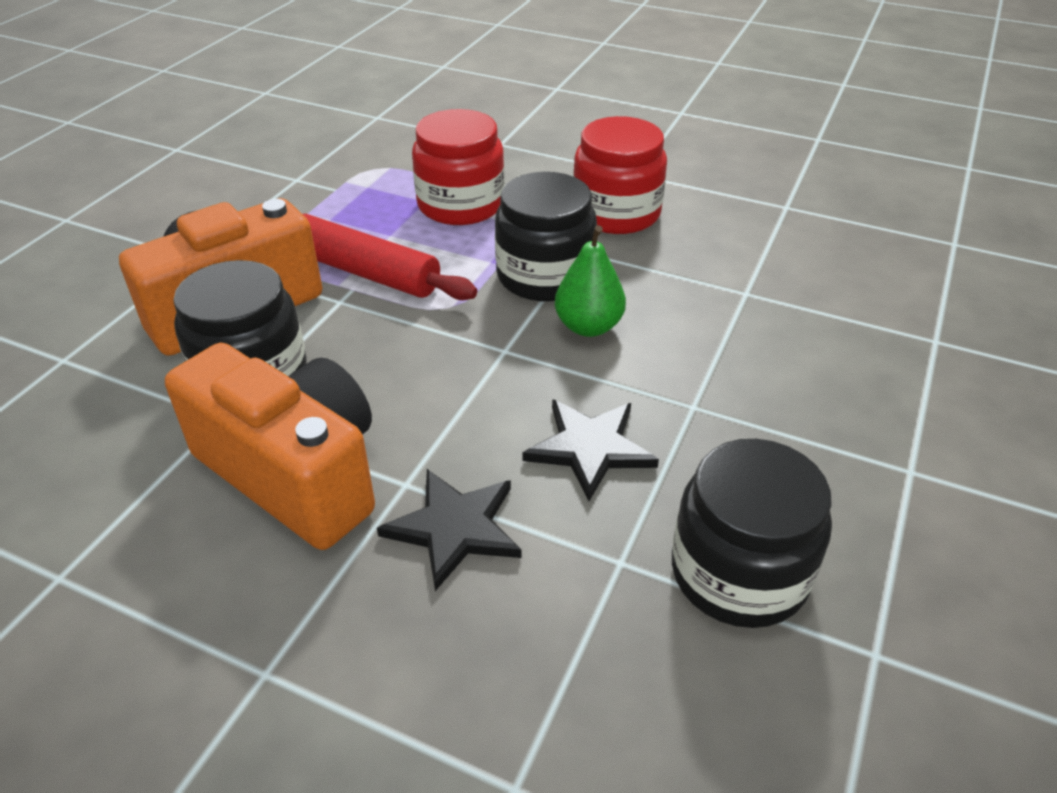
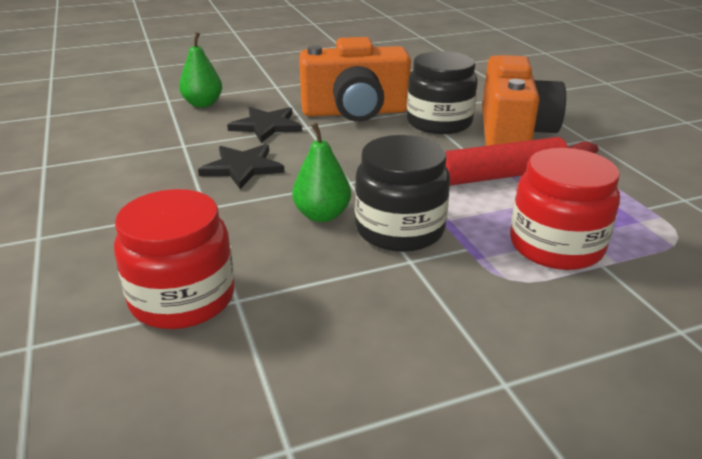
camera: 135 degrees right, 10 degrees down
red jar [573,116,667,234] -> red jar moved to [114,189,234,329]
black jar [672,439,832,628] -> none
none -> green pear [179,32,222,108]

